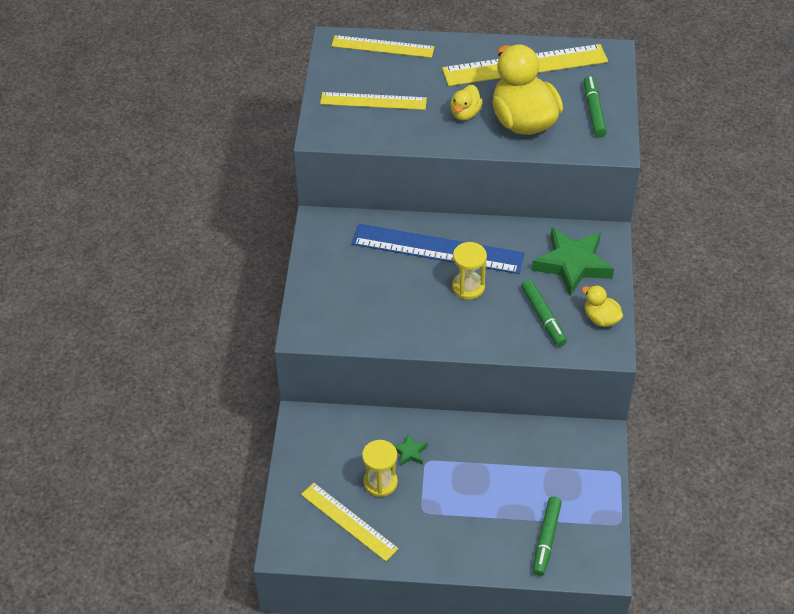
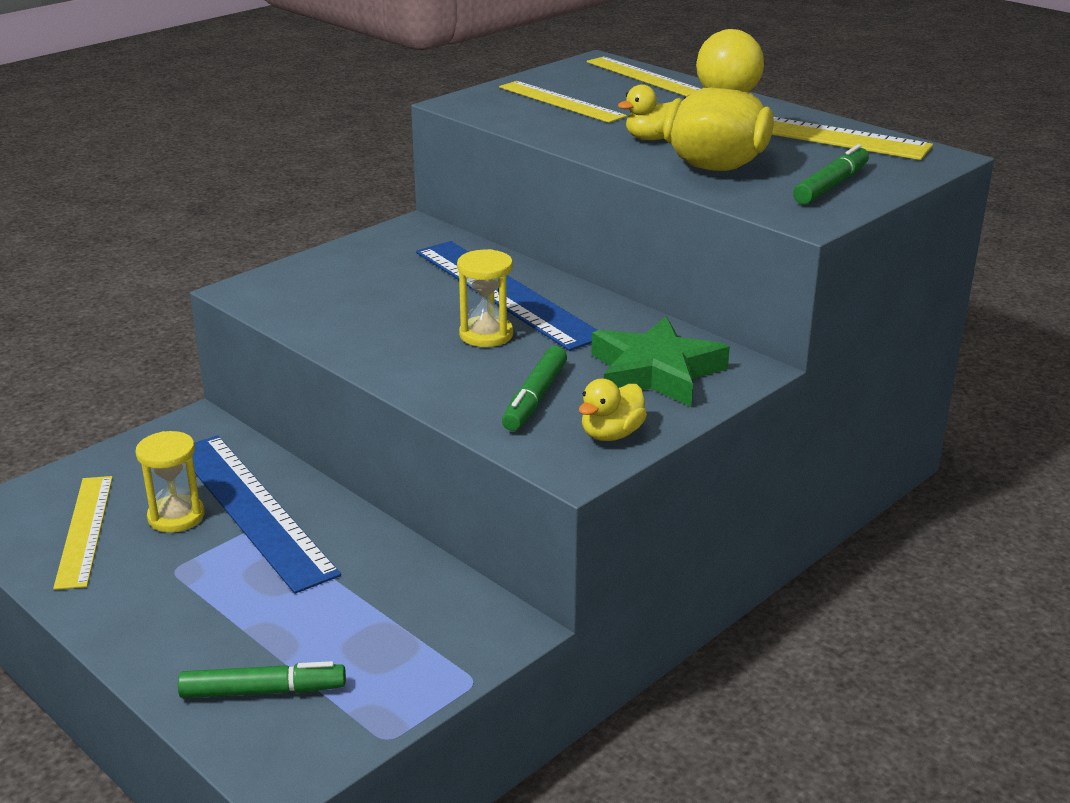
camera: 40 degrees right, 20 degrees down
green star [394,433,428,466] -> blue ruler [193,435,341,594]
green marker [533,497,562,576] -> green marker turned 150 degrees counterclockwise [178,661,346,698]
yellow duck [582,285,623,327] -> yellow duck turned 135 degrees counterclockwise [579,379,647,441]

